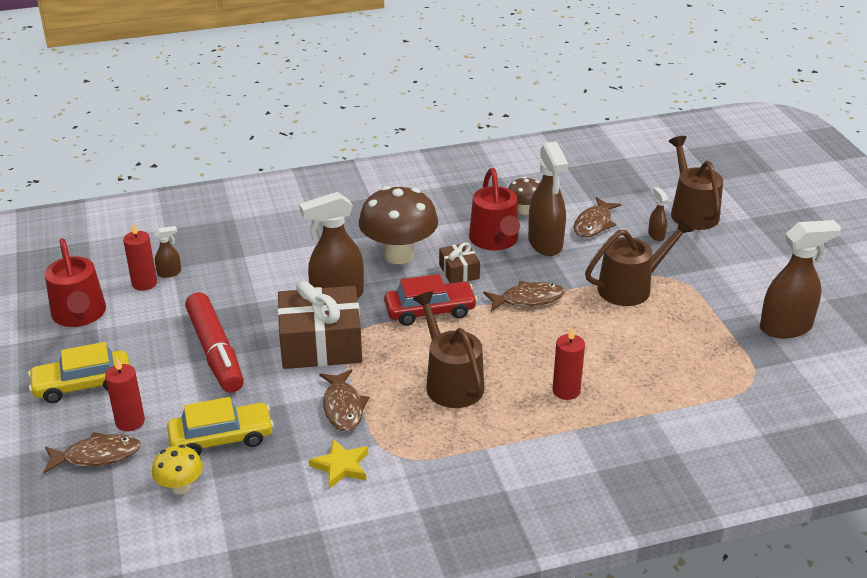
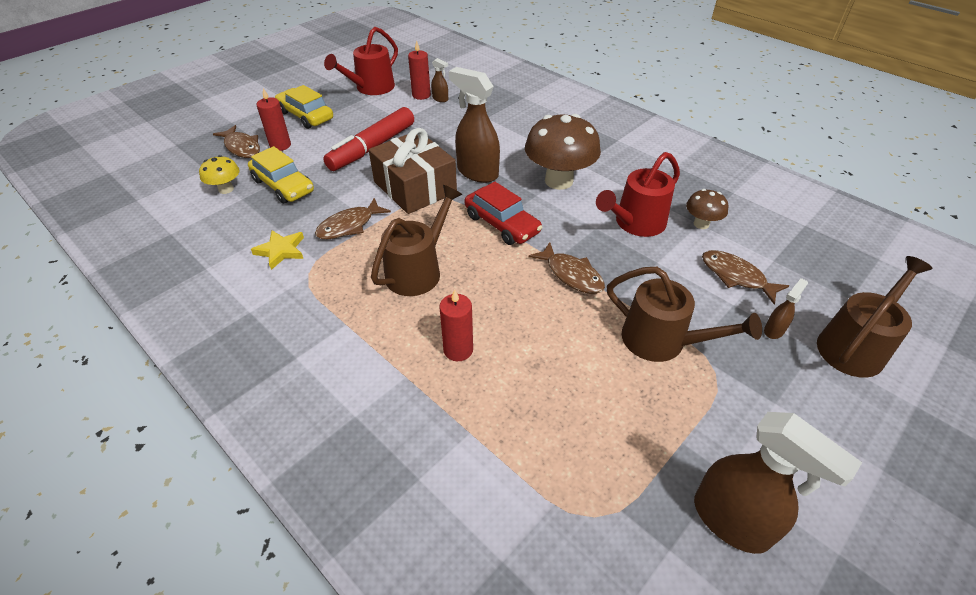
camera: 60 degrees right, 10 degrees up
brown gift [439,242,480,283] -> none
brown spray bottle [528,141,568,256] -> none
brown fish [574,197,621,238] -> brown fish turned 45 degrees clockwise [702,250,789,304]

